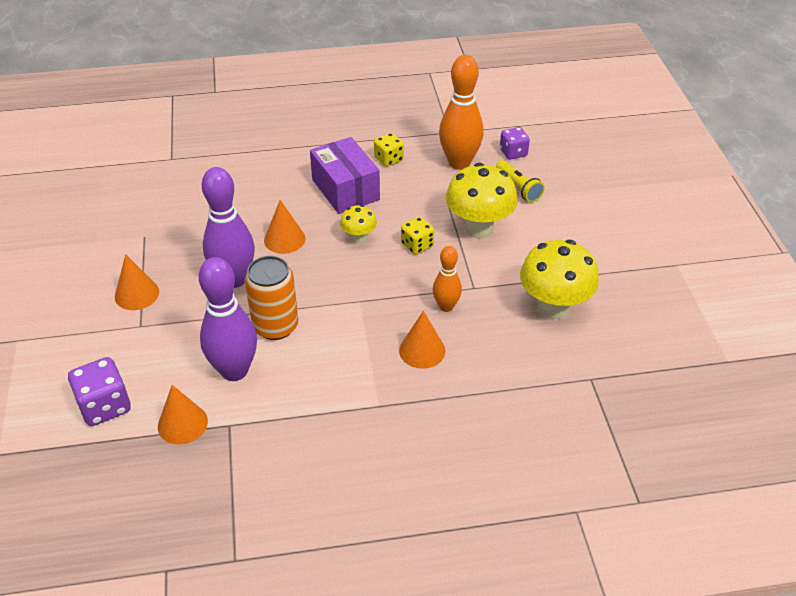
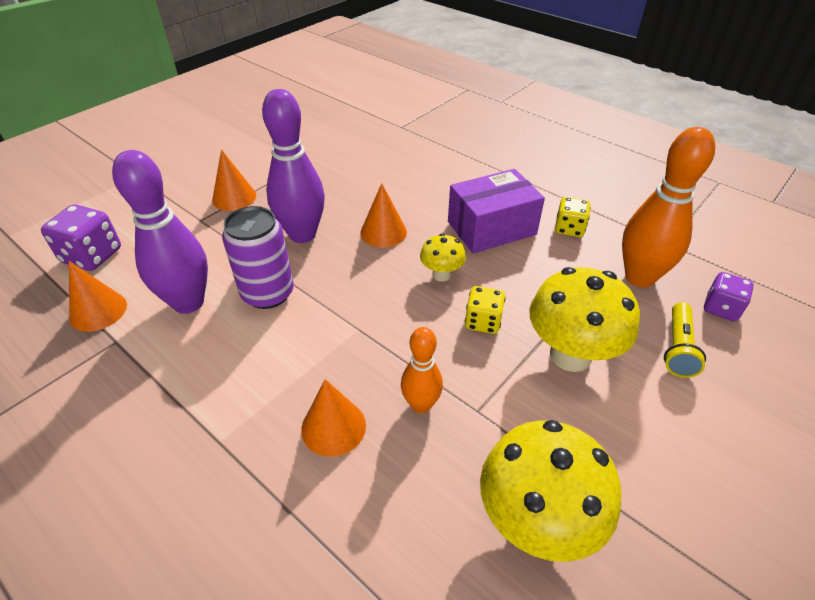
camera: 50 degrees right, 0 degrees up
orange can [245,256,298,340] -> purple can [222,206,294,309]
purple box [310,137,380,214] -> purple box turned 45 degrees clockwise [448,169,545,253]

